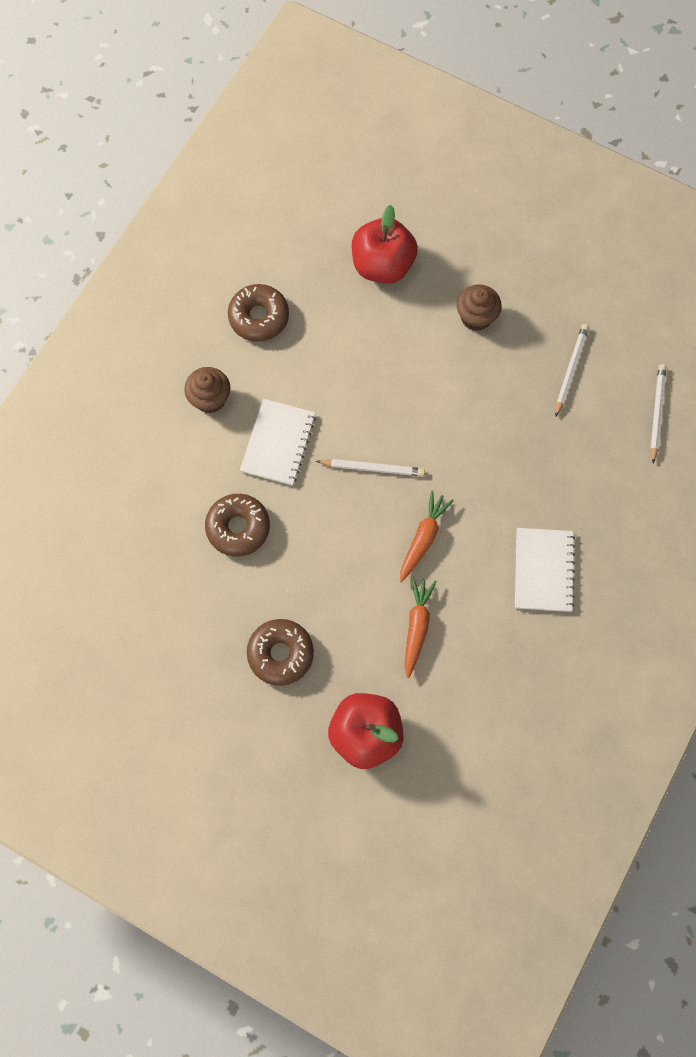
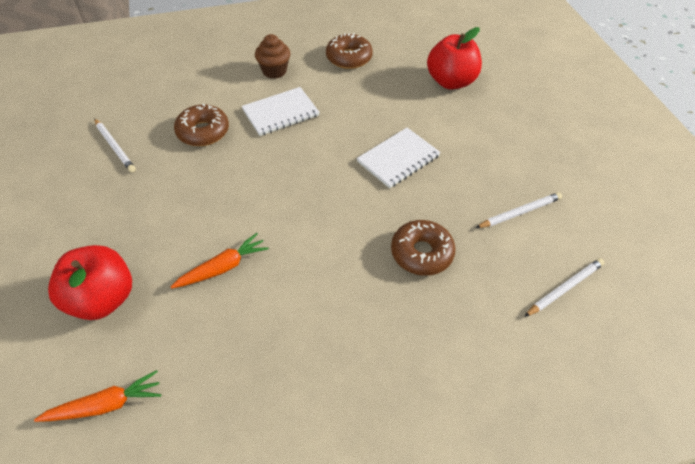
camera: 45 degrees right, 20 degrees down
brown donut [247,619,314,686] -> brown donut moved to [391,220,456,276]
white pencil [316,459,425,476] -> white pencil moved to [94,118,136,173]
orange carrot [400,490,454,582] -> orange carrot moved to [34,370,161,422]
brown cupcake [457,284,502,331] -> none
white notebook [515,528,575,612] -> white notebook moved to [357,128,441,188]

